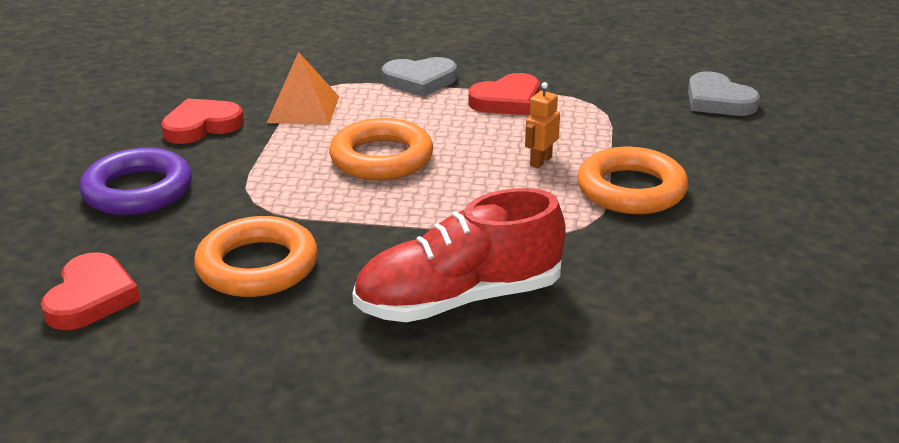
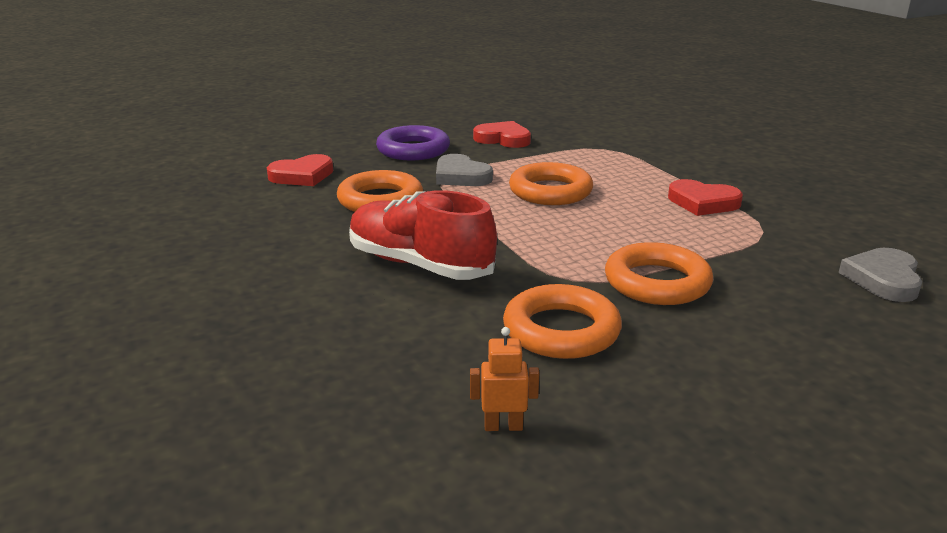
camera: 55 degrees right, 5 degrees down
orange pyramid [267,52,339,125] -> none
grey heart [382,57,457,97] -> grey heart moved to [436,154,493,186]
orange robot [525,82,560,168] -> orange robot moved to [470,327,539,431]
none -> orange ring [503,284,622,359]

